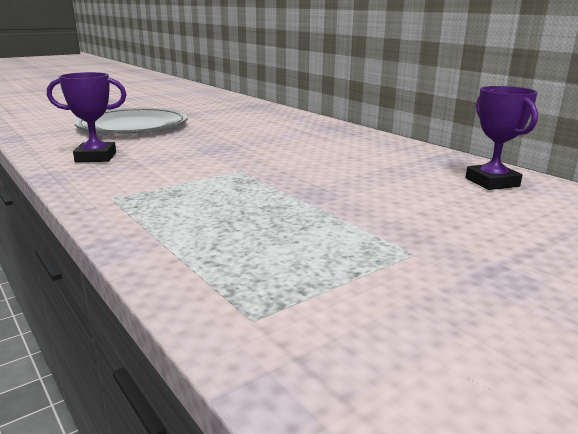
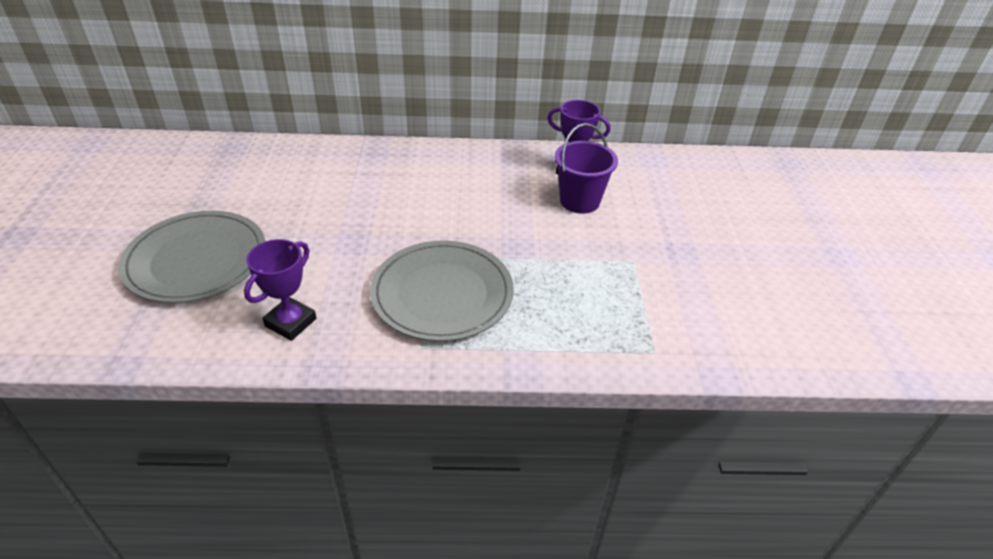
camera: 55 degrees left, 20 degrees up
none -> grey plate [370,240,514,342]
none -> purple bucket [555,123,618,214]

